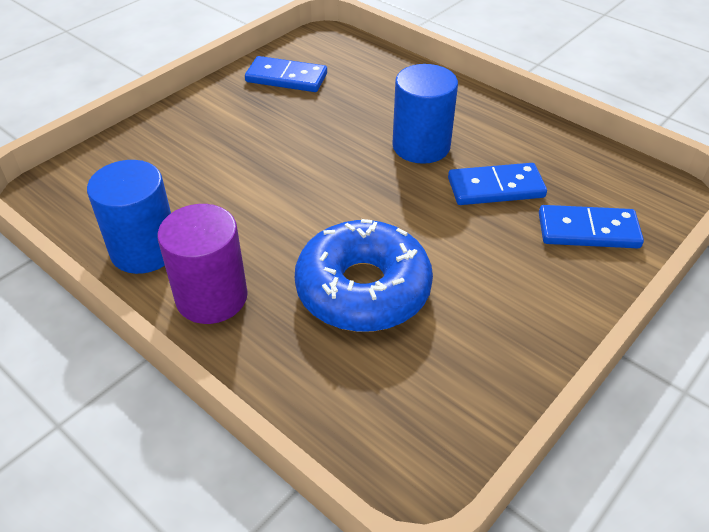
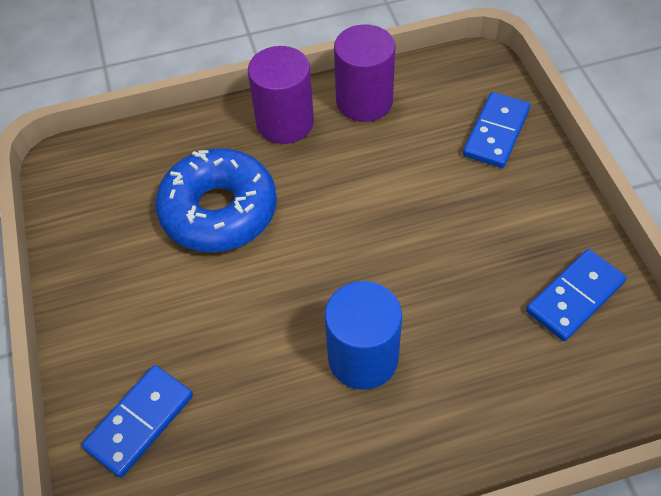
camera: 125 degrees right, 10 degrees up
blue cylinder [87,160,171,274] -> purple cylinder [334,24,395,122]
blue domino [448,163,547,205] -> blue domino moved to [463,92,530,168]

